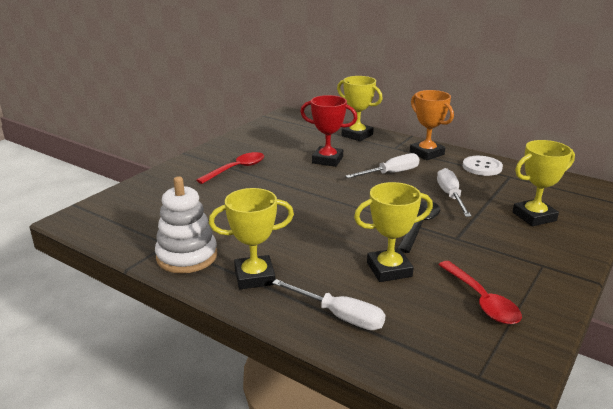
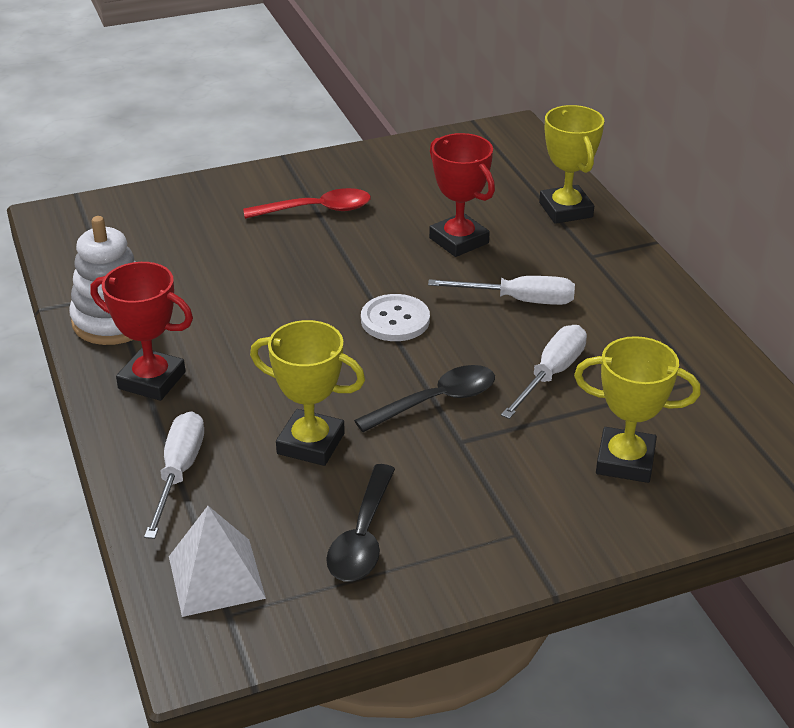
camera: 35 degrees right, 10 degrees up
yellow trophy [209,188,294,289] -> red trophy [91,262,193,401]
white screwdriver [272,279,385,330] -> white screwdriver turned 150 degrees counterclockwise [144,411,204,539]
orange trophy [410,90,454,160] -> none
red spoon [438,261,522,324] -> black spoon [326,464,395,582]
white button [463,156,503,176] -> white button moved to [361,294,430,341]
none -> white pyramid [169,506,266,617]

